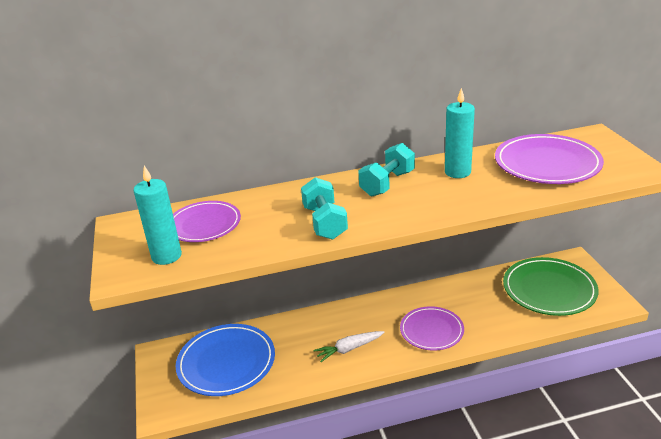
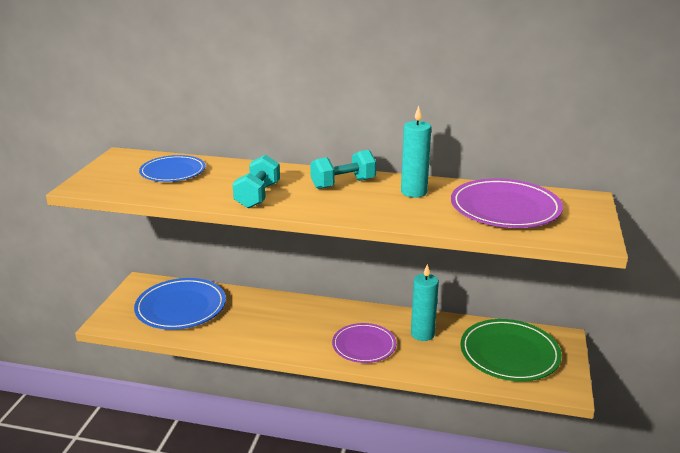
camera: 25 degrees right, 5 degrees down
turquoise candle [133,166,182,265] -> turquoise candle moved to [411,264,439,341]
purple plate [173,201,241,242] -> blue plate [139,155,206,182]
white carrot [314,331,384,362] -> none

